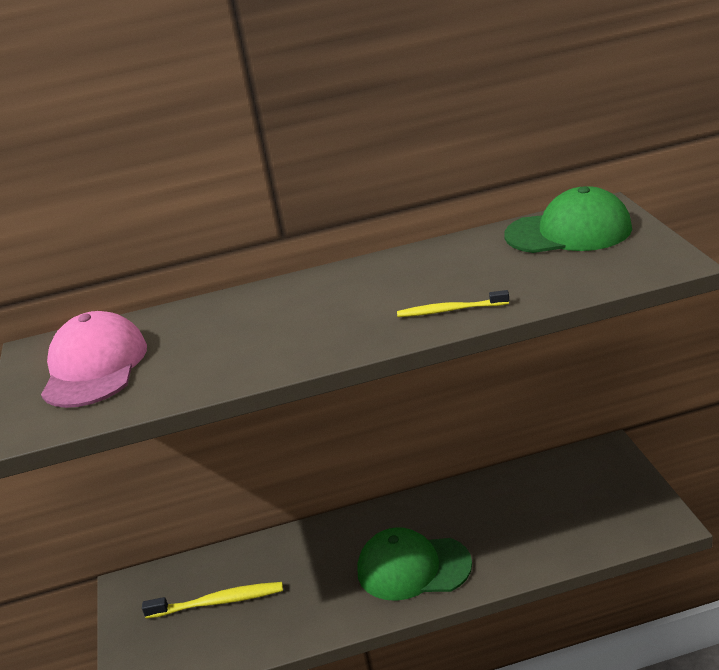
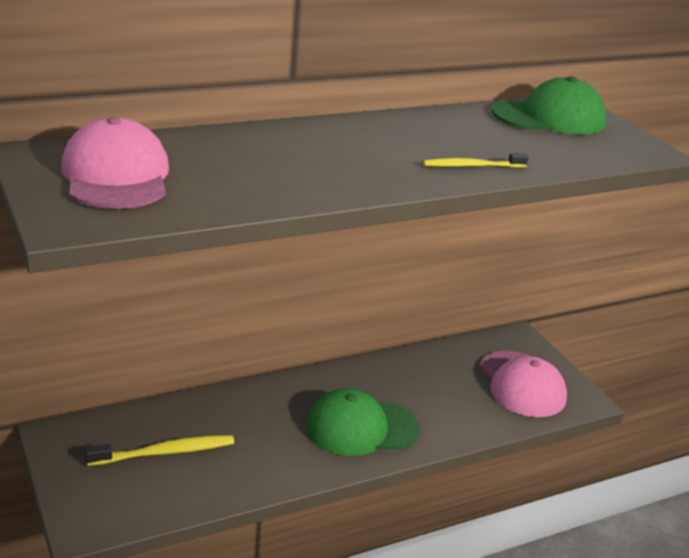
camera: 20 degrees left, 0 degrees up
none -> pink cap [480,351,567,417]

